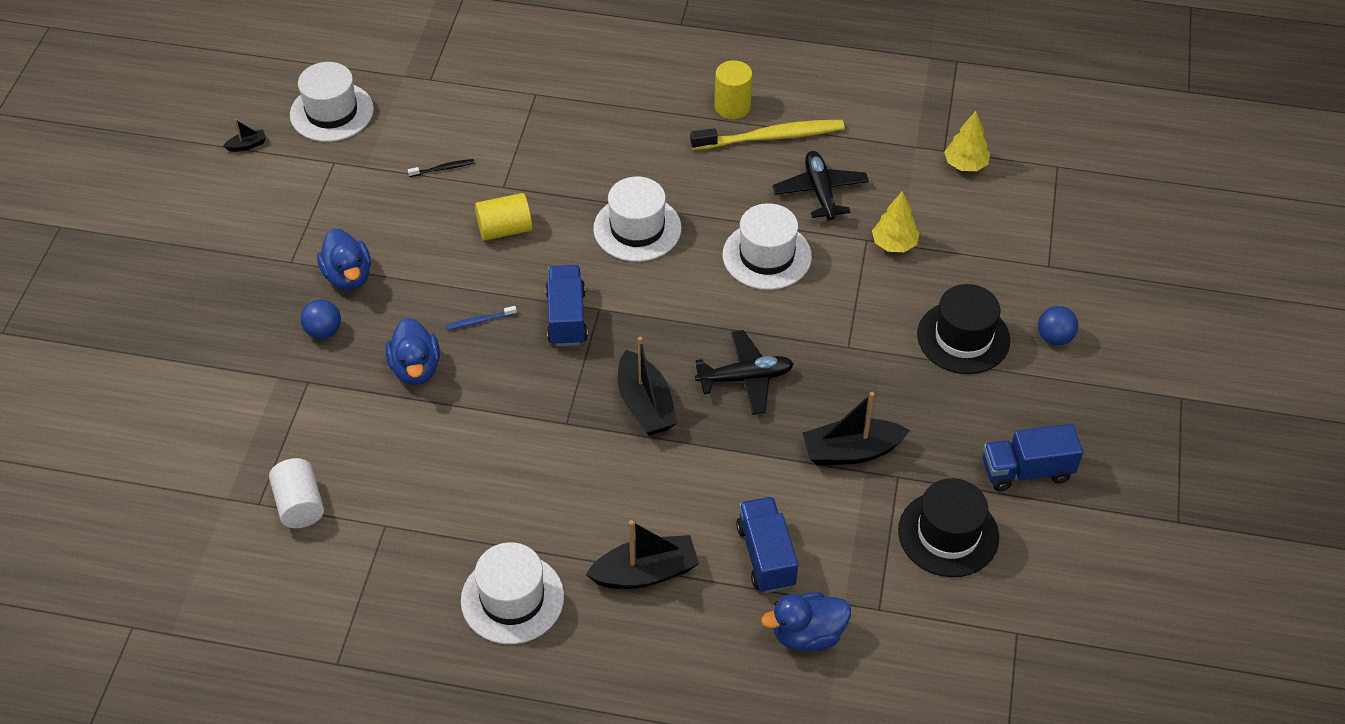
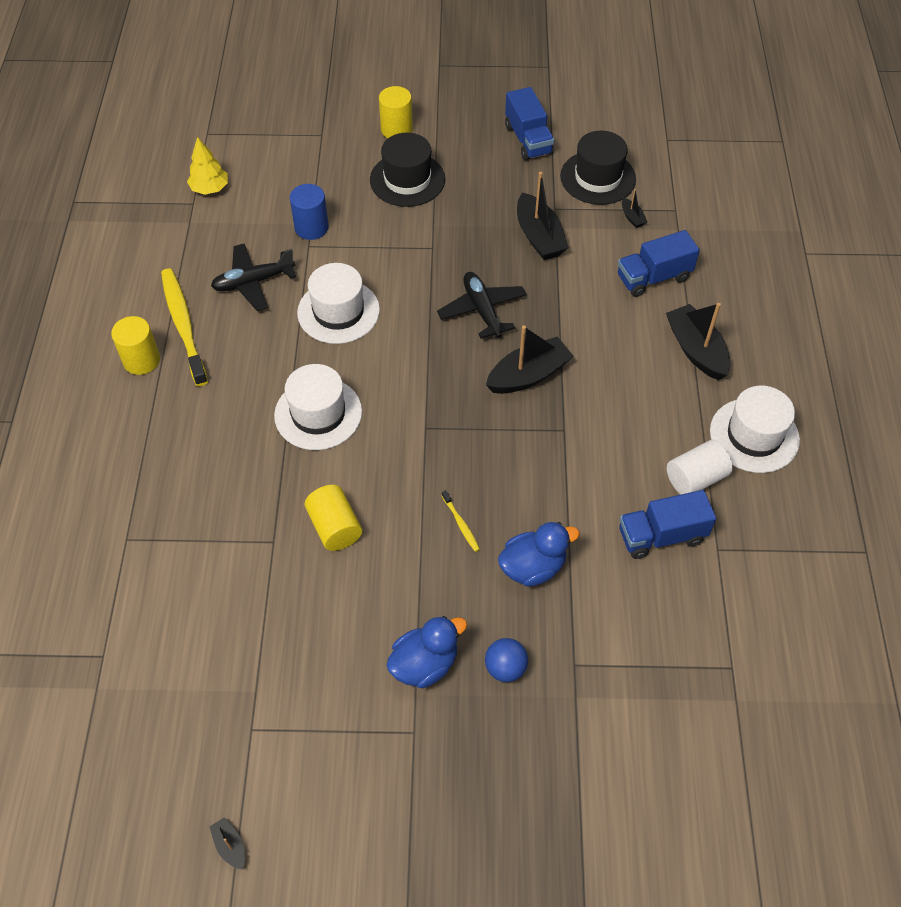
camera: 100 degrees left, 5 degrees up
white cylinder [269,458,324,528] -> white cylinder moved to [667,440,733,494]
white hat [290,62,374,142] -> none
black toothbrush [408,159,475,177] -> none
blue toothbrush [446,306,517,330] -> yellow toothbrush [442,490,480,552]
blue truck [546,265,588,346] -> blue truck moved to [619,490,716,559]
blue duck [761,592,851,651] -> none
yellow tree [872,191,919,252] -> blue cylinder [290,184,329,240]
blue ball [1038,306,1078,345] -> yellow cylinder [379,86,413,138]
none -> black boat [622,189,647,228]

